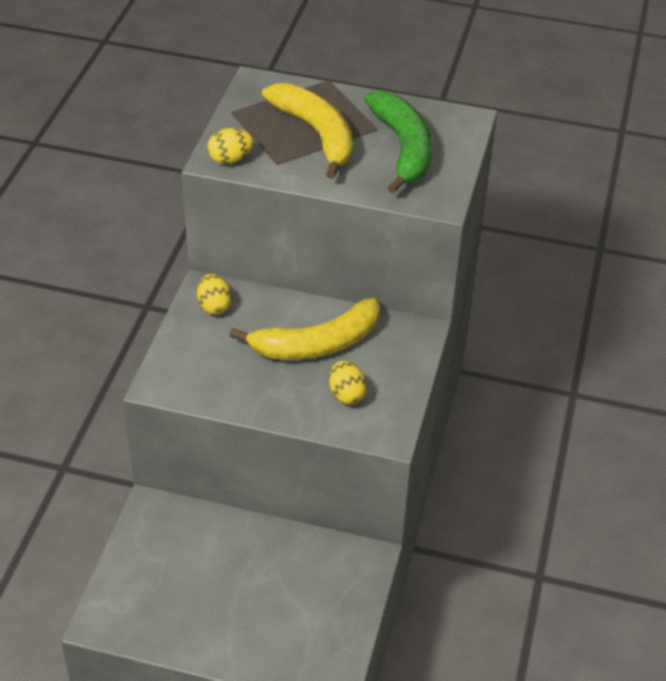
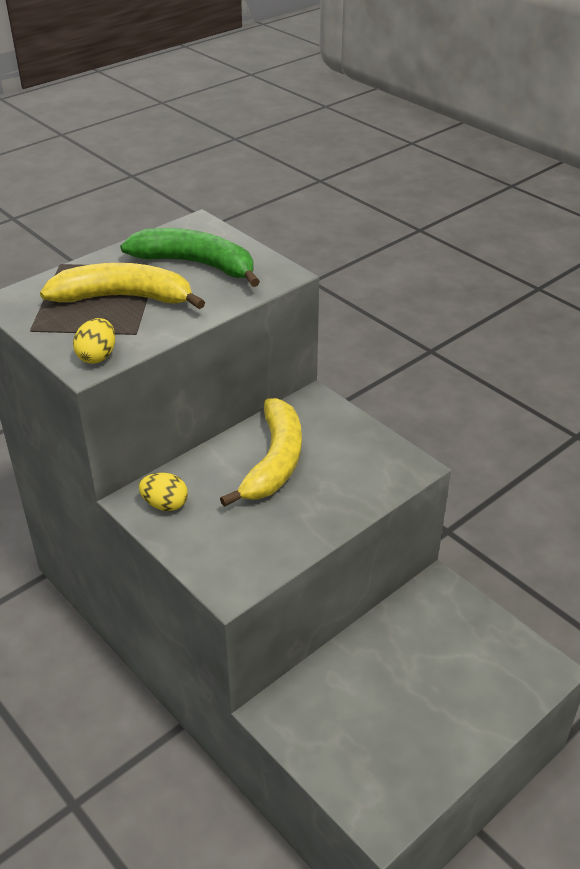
camera: 55 degrees left, 5 degrees down
yellow egg [329,361,367,405] -> none

